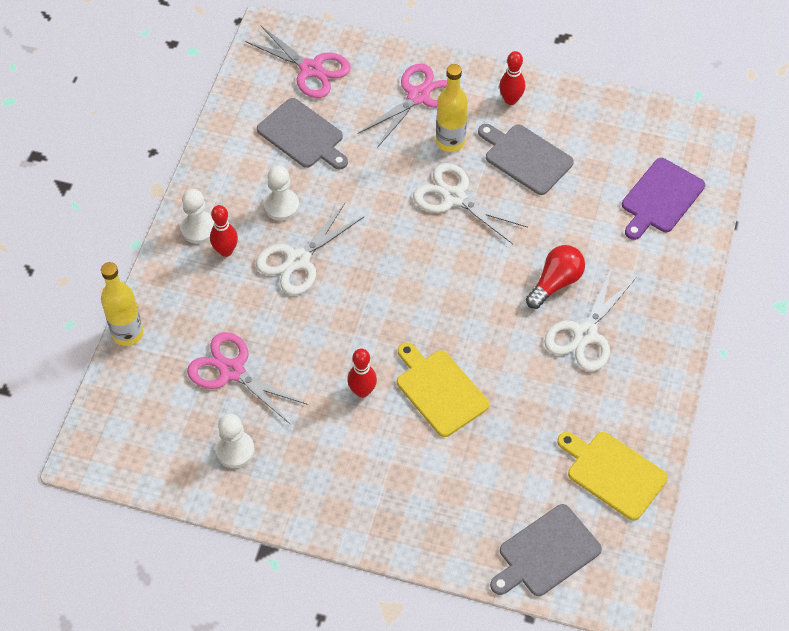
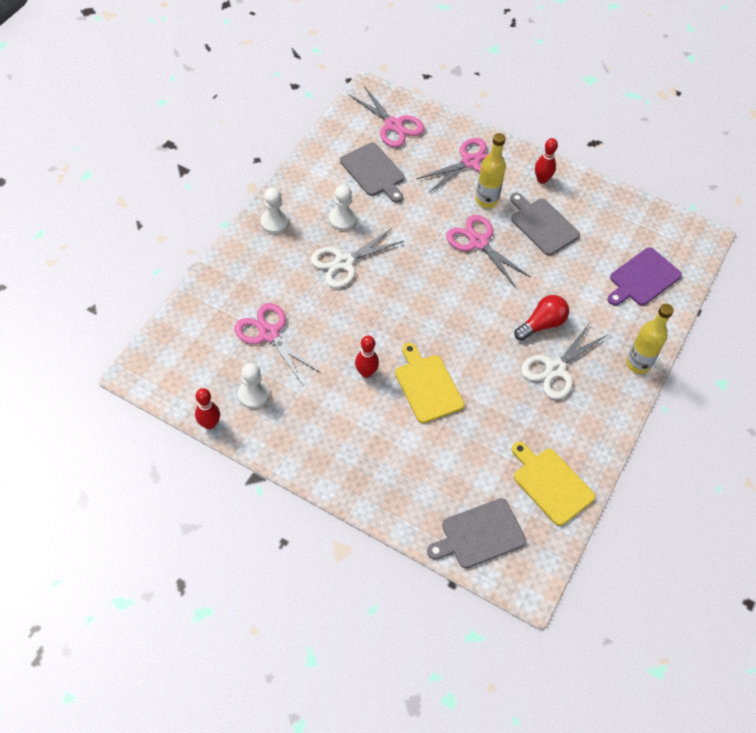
camera: 10 degrees right, 0 degrees up
yellow bottle [101,262,143,346] -> yellow bottle moved to [626,304,674,374]
red bowling pin [210,205,238,257] -> red bowling pin moved to [195,388,220,430]
white scissors [413,163,528,244] -> pink scissors [446,215,531,288]

